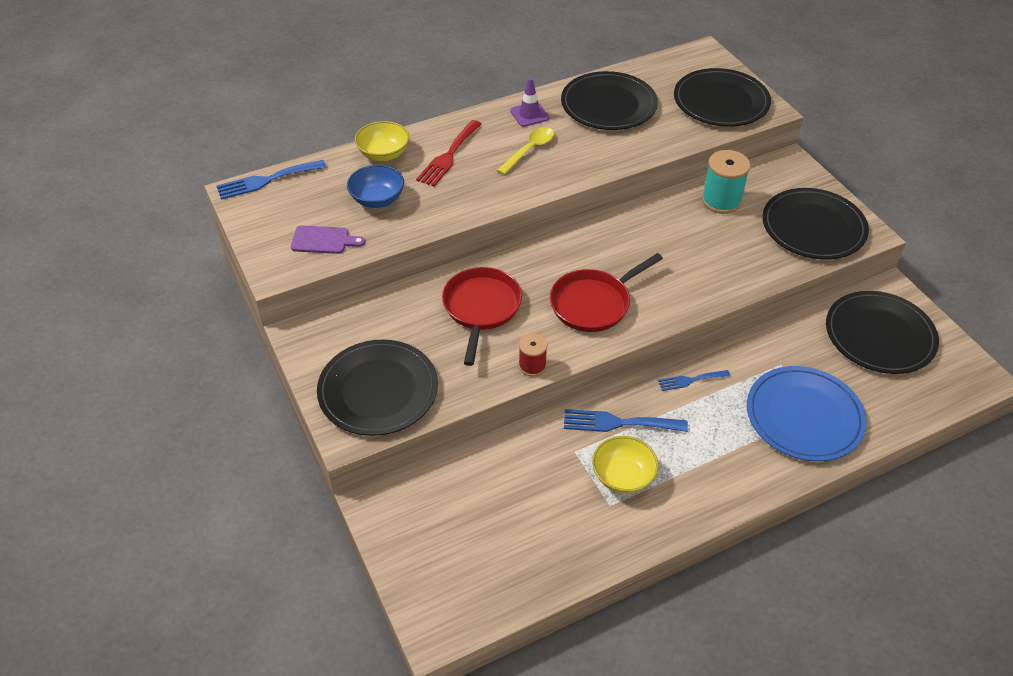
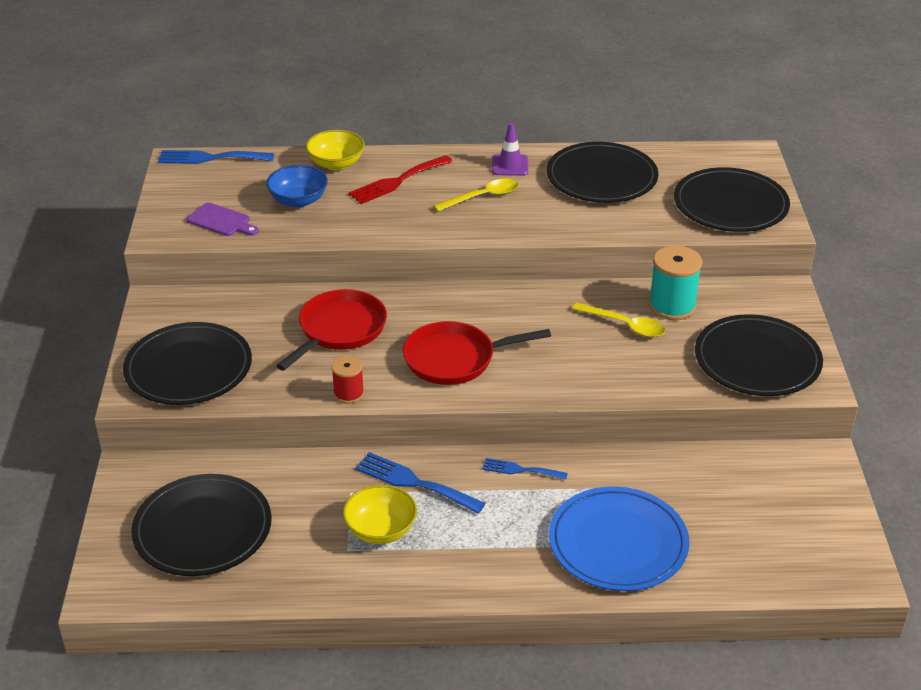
camera: 25 degrees right, 10 degrees down
black plate [826,291,939,374] -> black plate moved to [131,474,271,576]
none -> yellow spoon [572,303,665,337]

